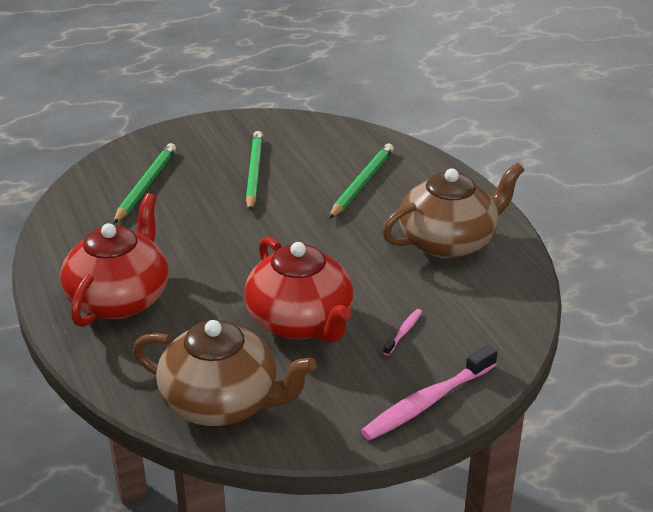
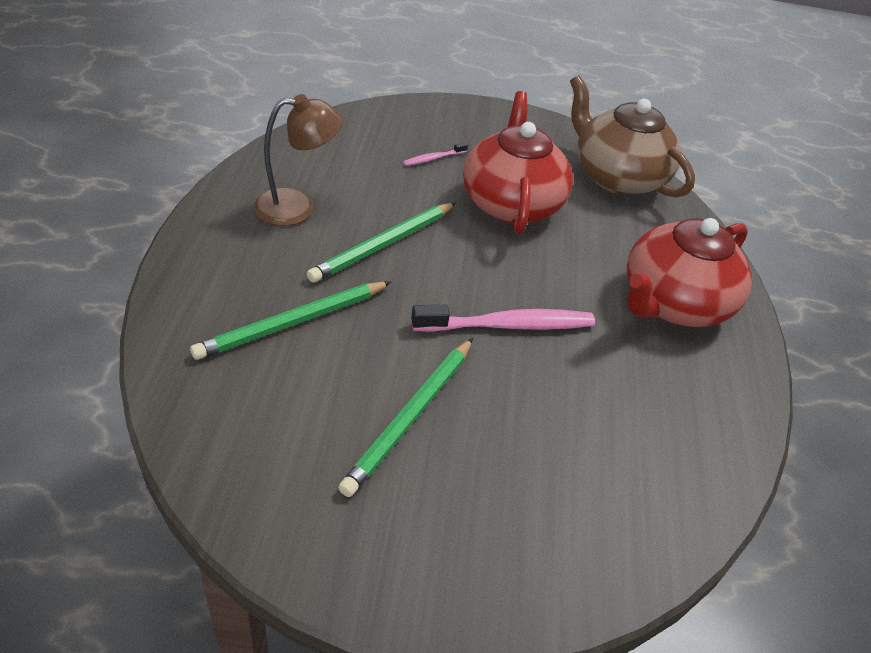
camera: 155 degrees left, 10 degrees up
green pencil [113,143,176,224] -> green pencil moved to [307,203,456,283]
pink toothbrush [361,345,497,440] -> pink toothbrush moved to [411,305,595,332]
brown teapot [382,163,524,259] -> brown lamp [253,94,343,226]

